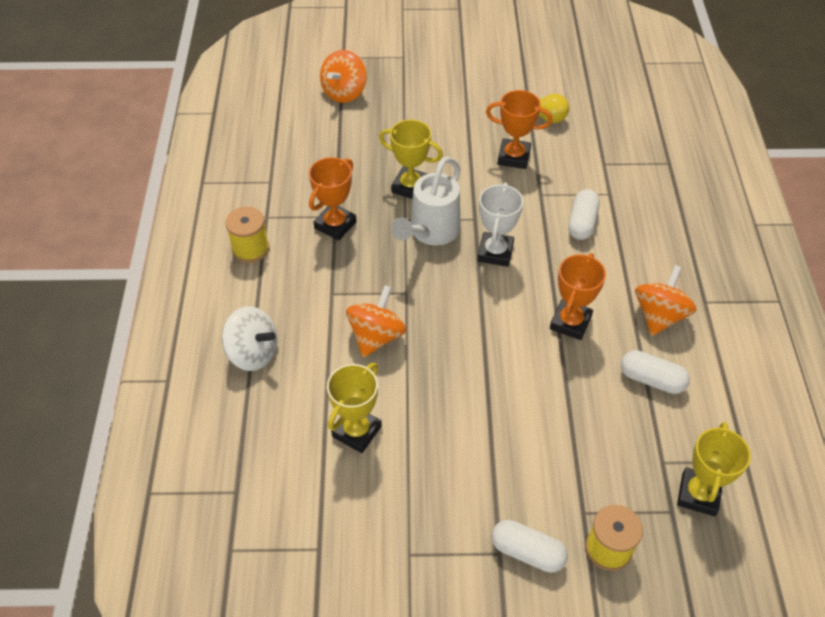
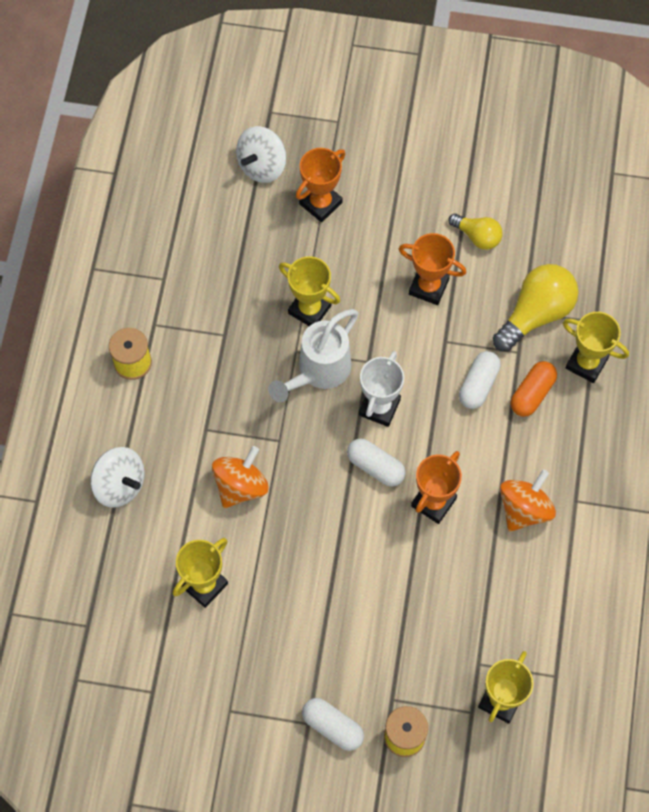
camera: 10 degrees right, 15 degrees up
orange trophy [309,157,357,241] -> orange trophy moved to [296,148,345,222]
orange spinning top [320,50,367,103] -> white spinning top [236,126,287,183]
white capsule [621,350,690,394] -> white capsule moved to [347,438,406,487]
none -> yellow light bulb [493,264,579,352]
none -> orange capsule [511,361,557,417]
none -> yellow trophy [563,312,629,383]

